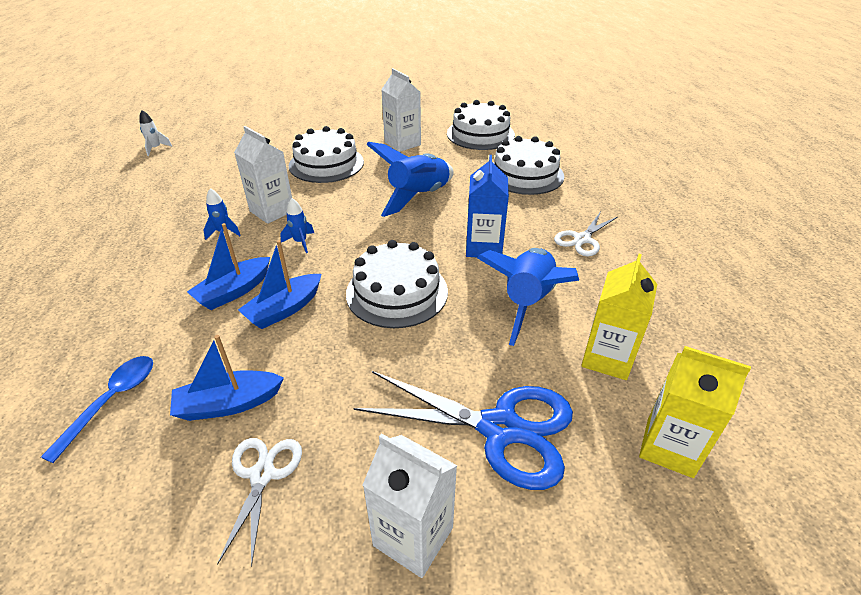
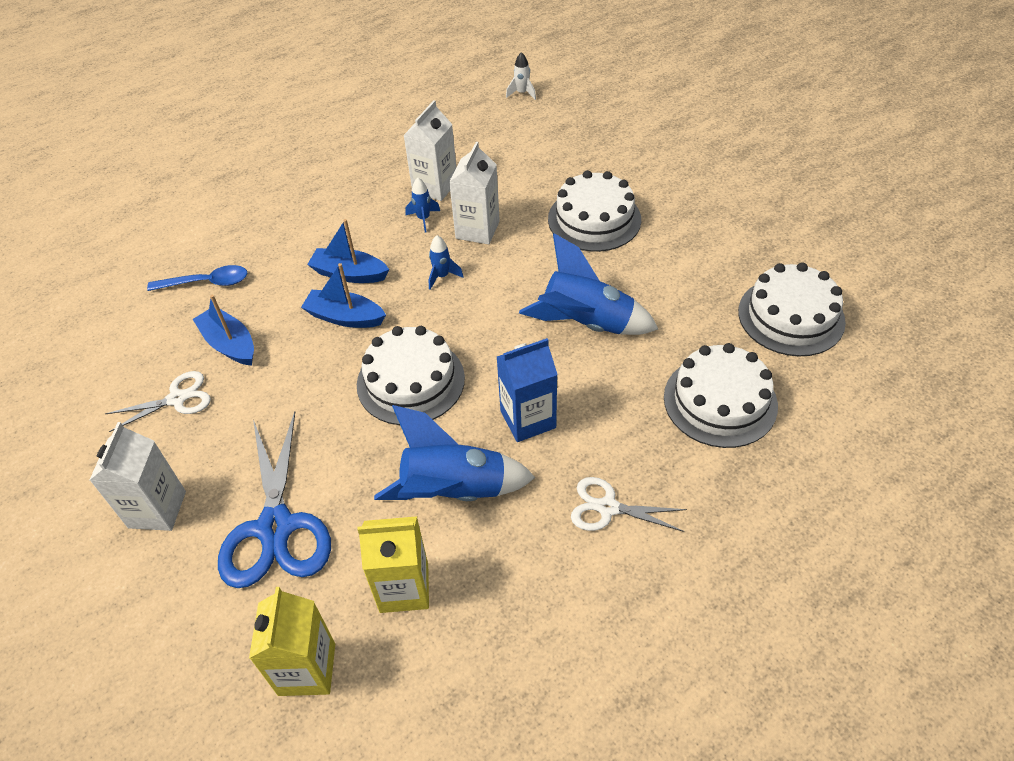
camera: 65 degrees right, 10 degrees up
white carton [381,68,421,152] -> white carton moved to [403,100,456,201]

